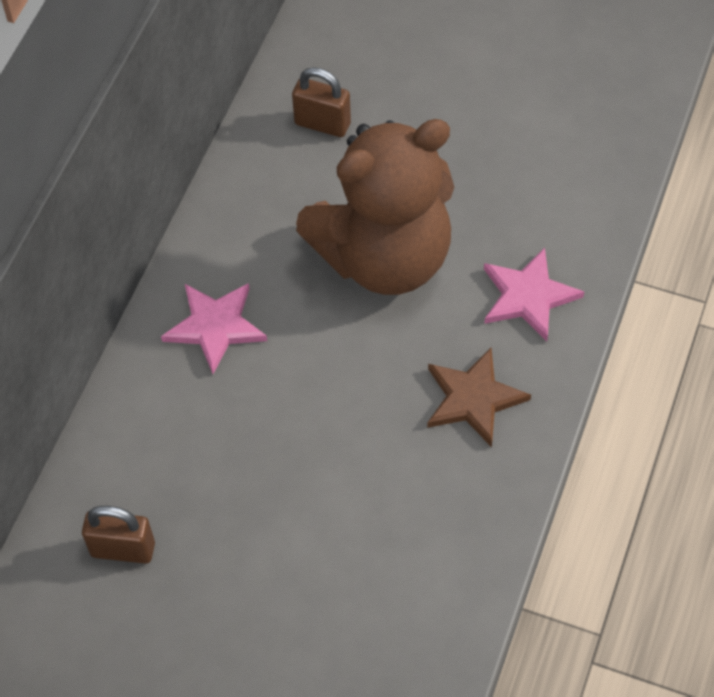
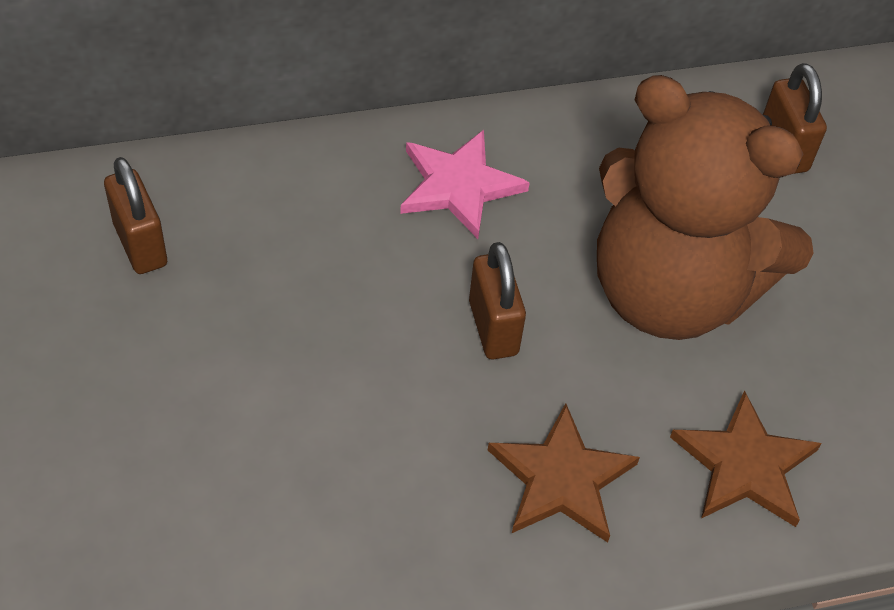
camera: 50 degrees right, 5 degrees down
pink star [484,248,584,341] -> brown star [670,390,822,527]
none -> brown padlock [469,242,526,360]

